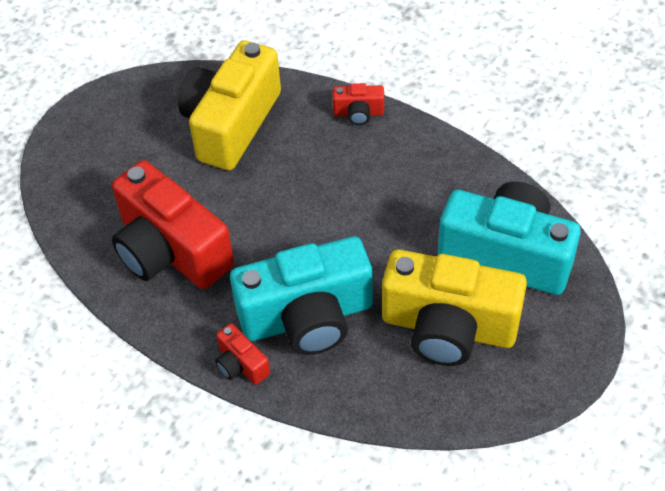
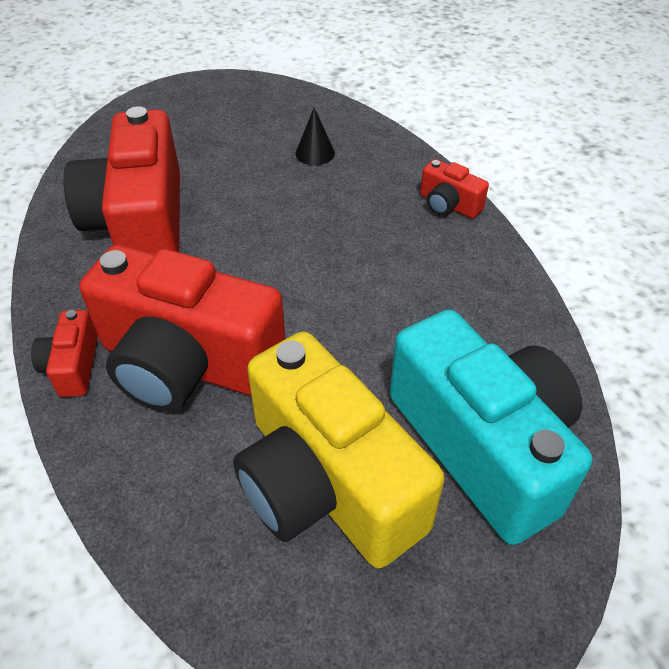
camera: 35 degrees right, 5 degrees down
yellow camera [178,40,281,170] -> black cone [296,108,335,165]
turquoise camera [230,236,373,355] -> red camera [79,245,286,412]

